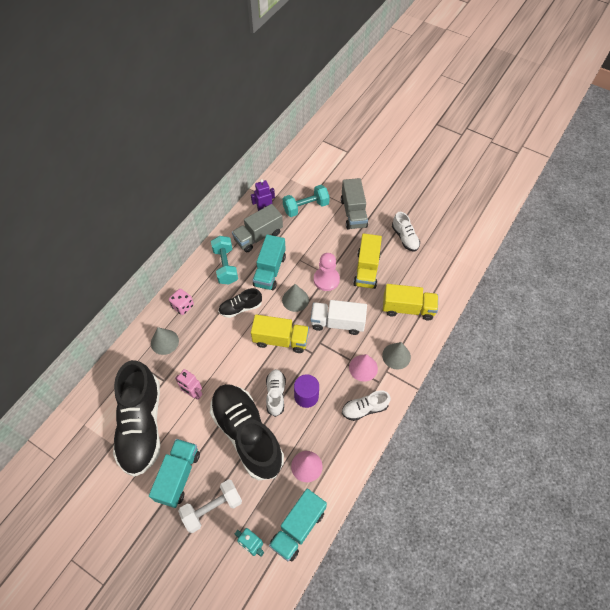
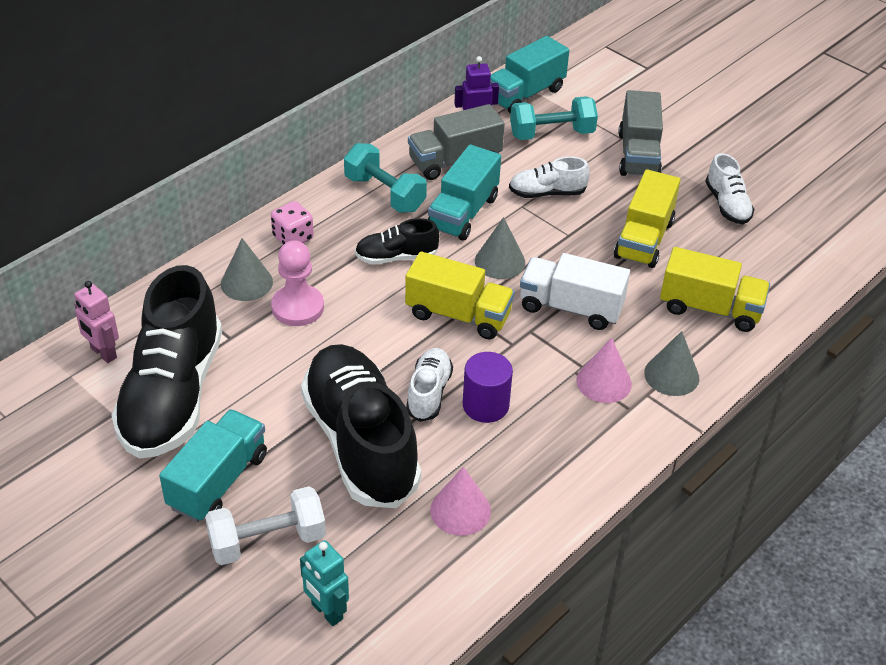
camera: 10 degrees right, 15 degrees down
pink robot [175,369,203,400] -> pink robot moved to [74,281,119,363]
turquoise dumbbell [211,236,238,285] -> turquoise dumbbell turned 45 degrees counterclockwise [344,143,427,212]
turquoise truck [269,489,327,561] -> turquoise truck moved to [490,36,569,114]
pink pawn [314,253,340,291] -> pink pawn moved to [271,240,324,326]
white shoe [342,390,391,421] -> white shoe moved to [509,156,590,198]

